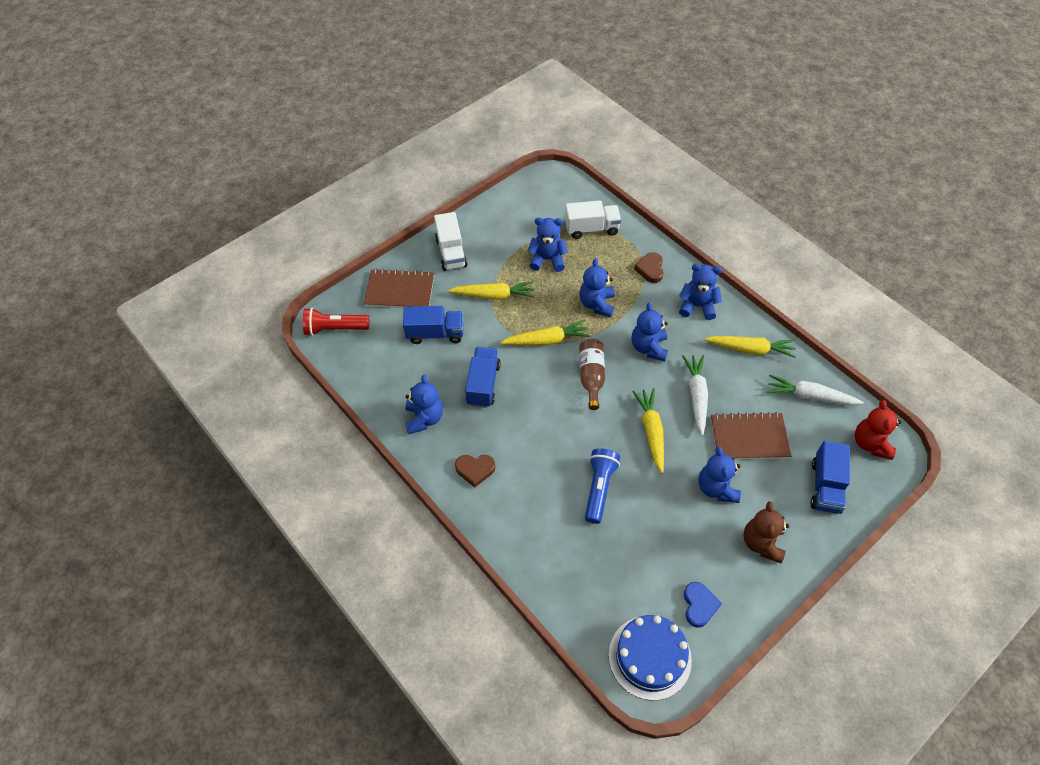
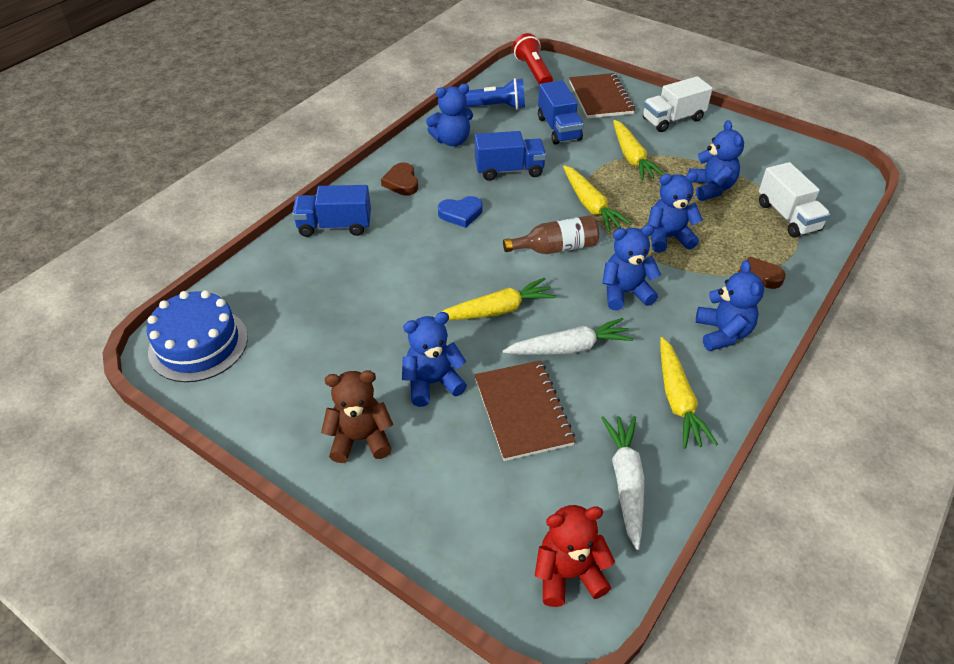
camera: 75 degrees right, 10 degrees down
blue flashlight [585,448,620,524] -> blue flashlight moved to [465,78,525,109]
blue heart [684,582,722,628] -> blue heart moved to [438,196,482,228]
blue truck [810,441,850,514] -> blue truck moved to [292,185,371,237]

